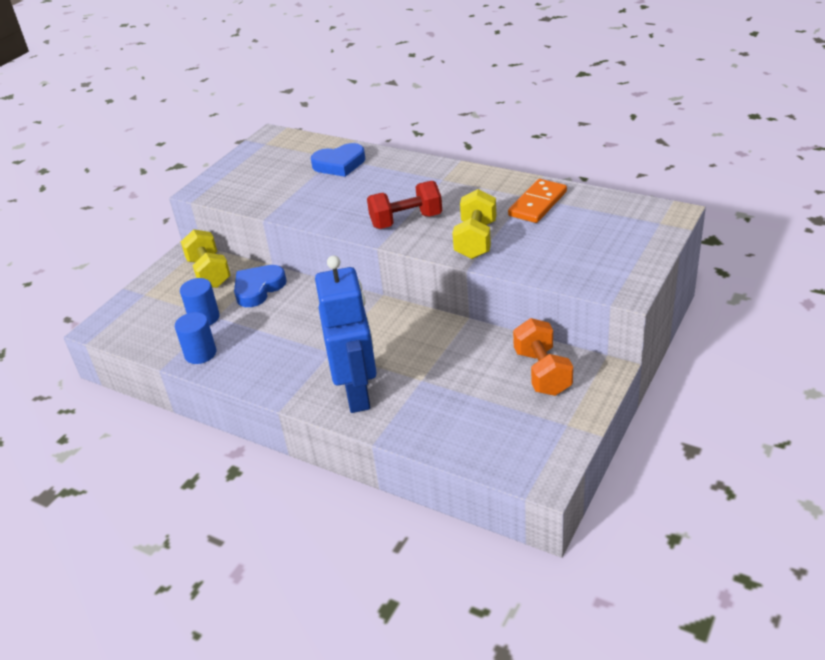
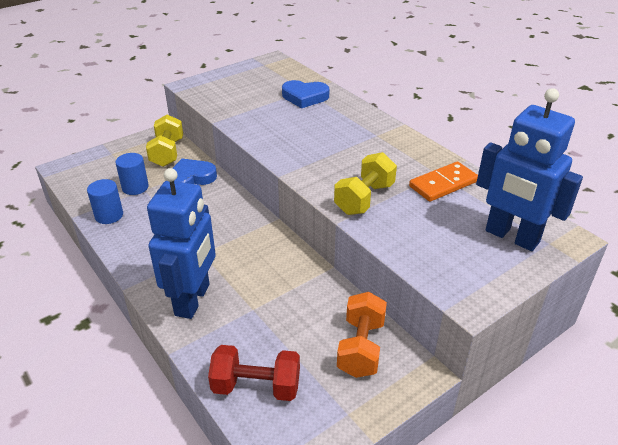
camera: 20 degrees right, 0 degrees up
red dumbbell [367,181,442,229] -> red dumbbell moved to [208,345,300,401]
none -> blue robot [476,88,583,251]

